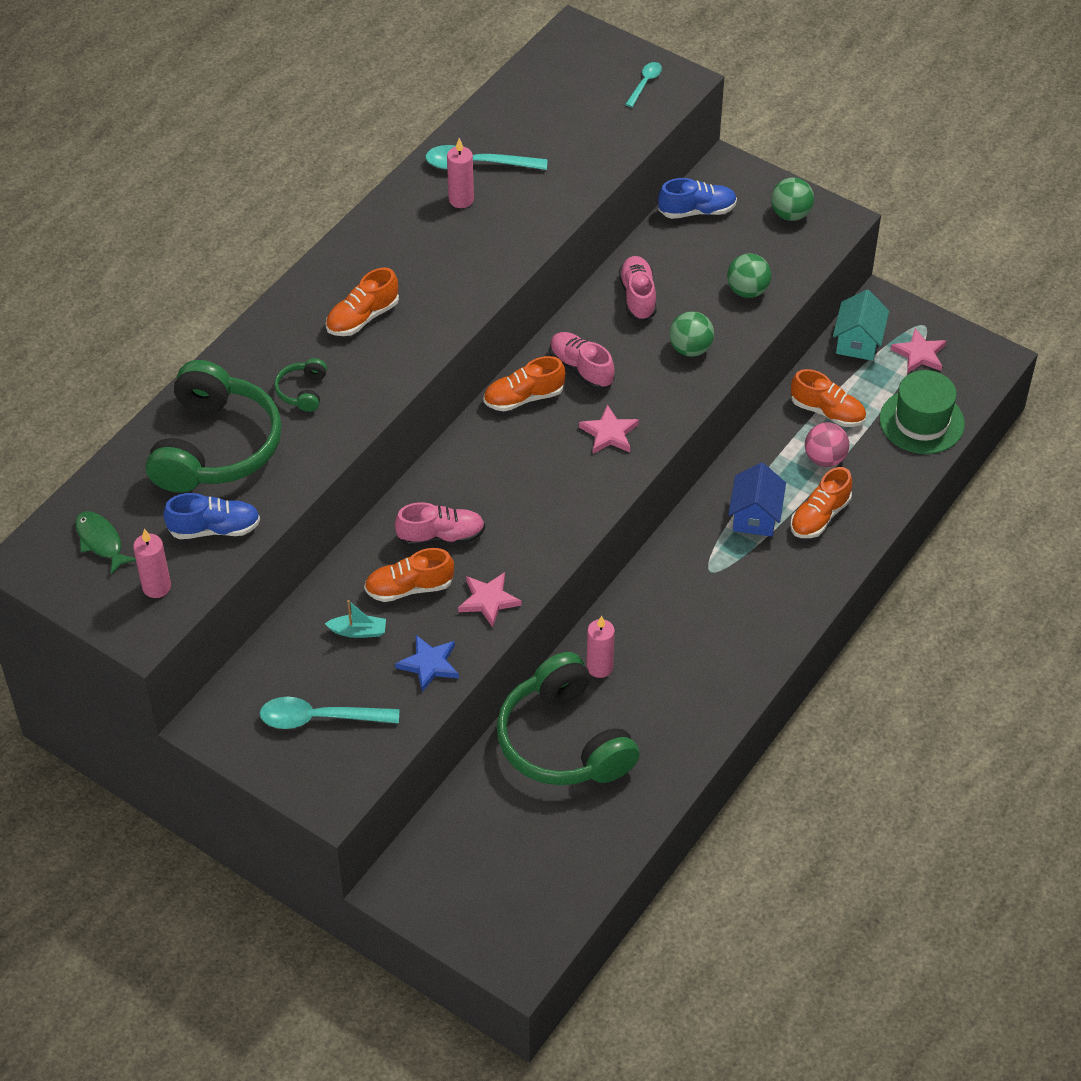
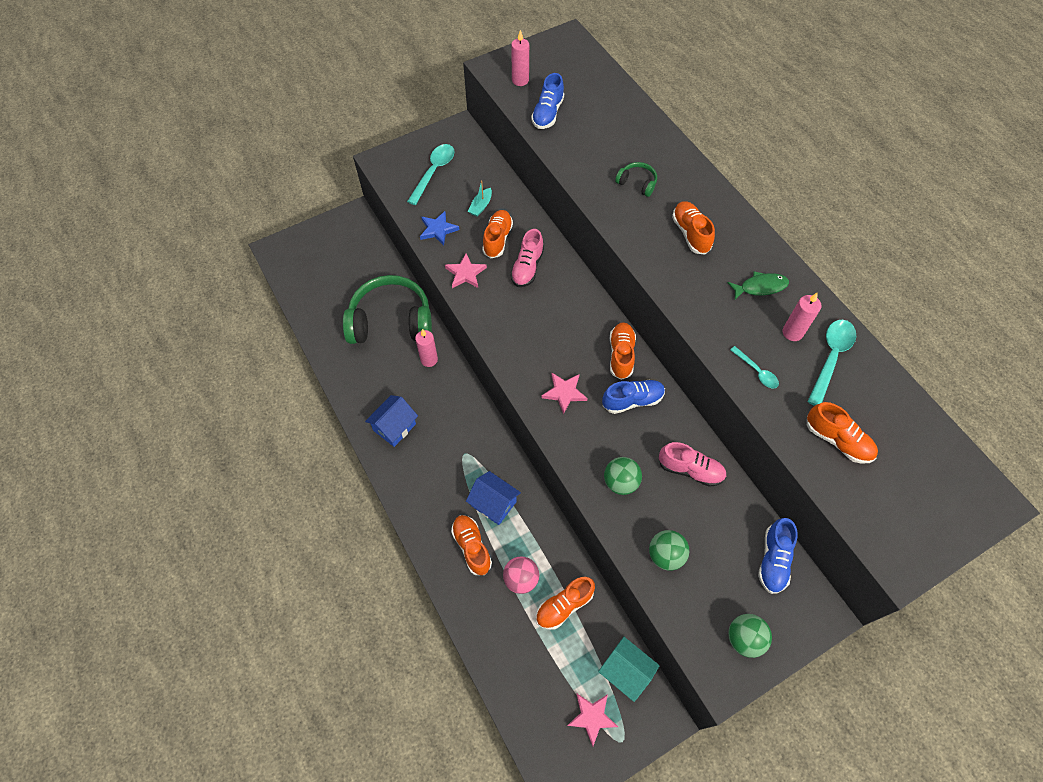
camera: 115 degrees right, 10 degrees up
green fish [75,511,136,575] -> green fish moved to [727,271,789,300]
green headphones [146,360,282,493] -> none
pink shoe [550,332,615,390] -> blue shoe [602,380,665,414]
turquoise spoon [625,62,662,107] -> turquoise spoon moved to [730,346,779,388]
green hat [880,370,965,454] -> none
none -> blue house [365,395,418,447]
none -> orange shoe [807,402,878,464]

